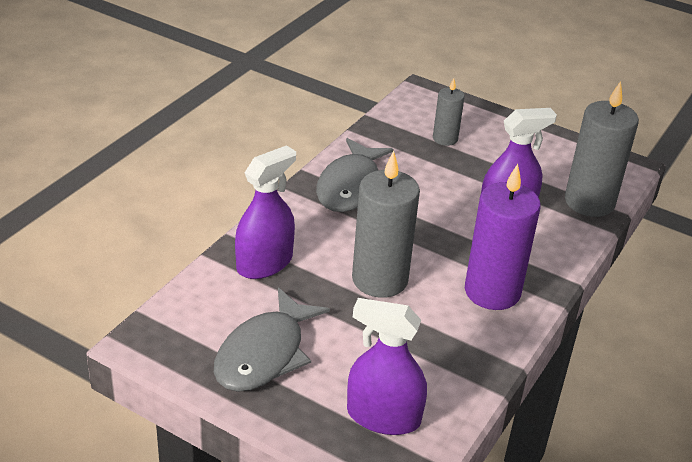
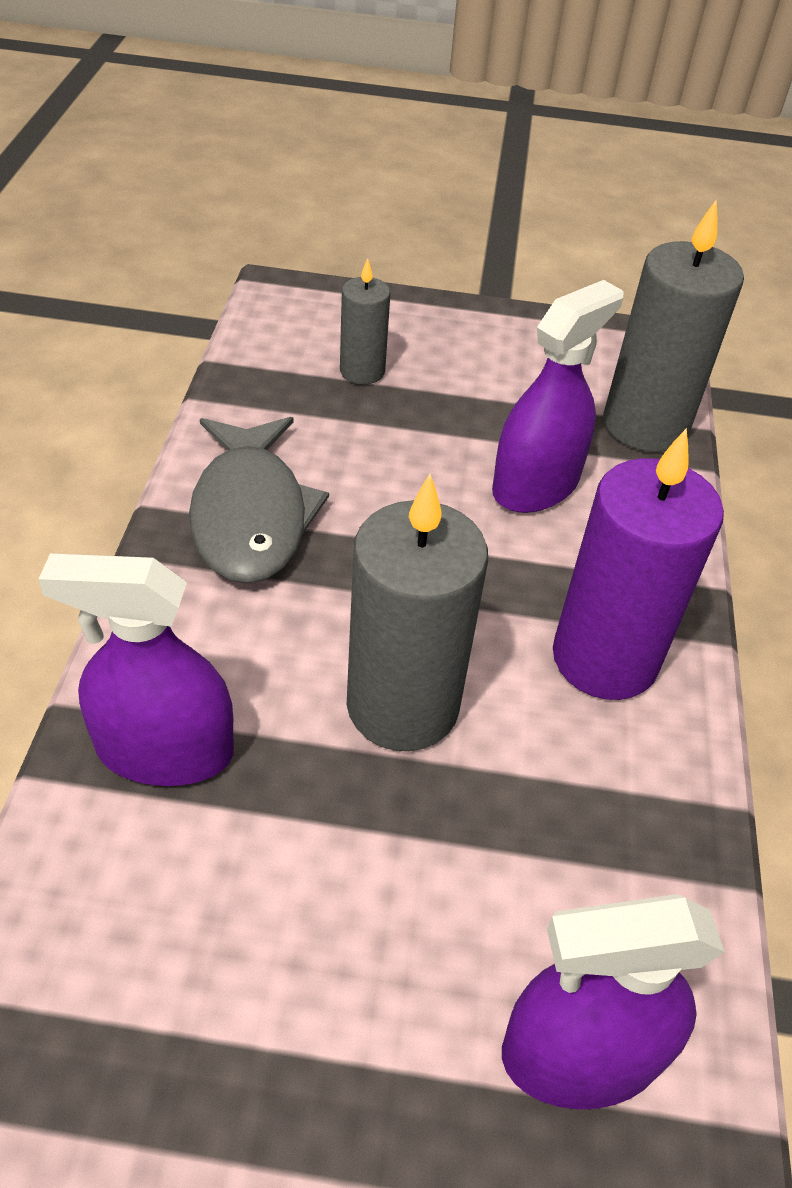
camera: 25 degrees left, 10 degrees up
grey fish [214,287,330,392] -> none
purple spray bottle [235,145,296,279] -> purple spray bottle turned 105 degrees counterclockwise [39,554,234,786]

